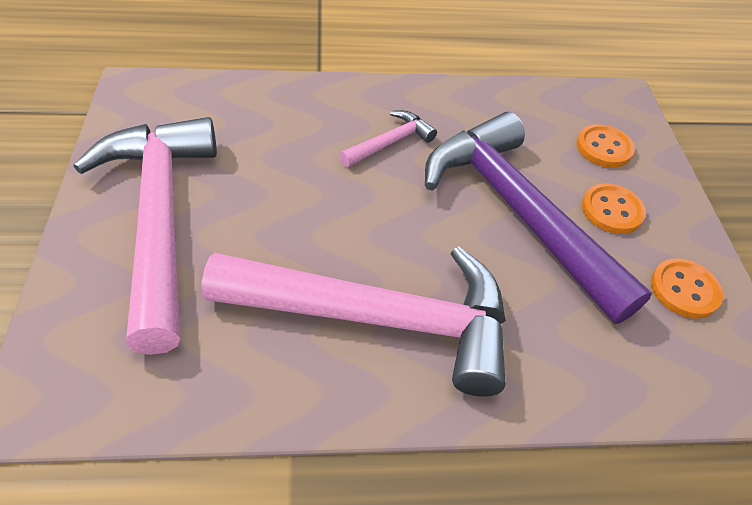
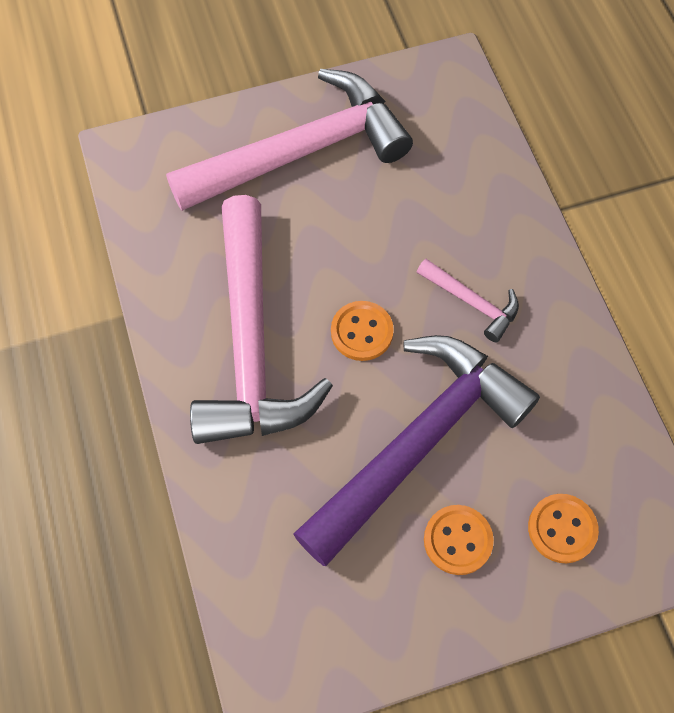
camera: 80 degrees right, 15 degrees up
orange button [651,258,723,319] -> orange button moved to [331,301,394,361]

